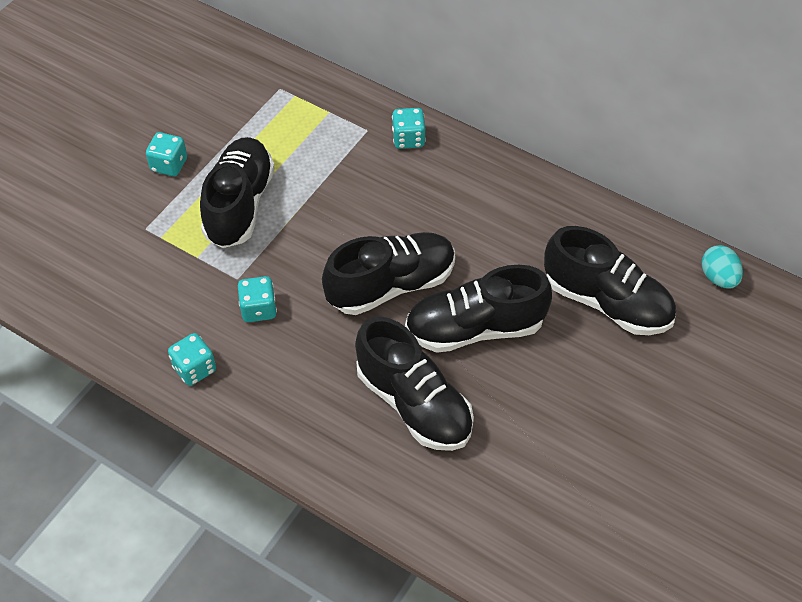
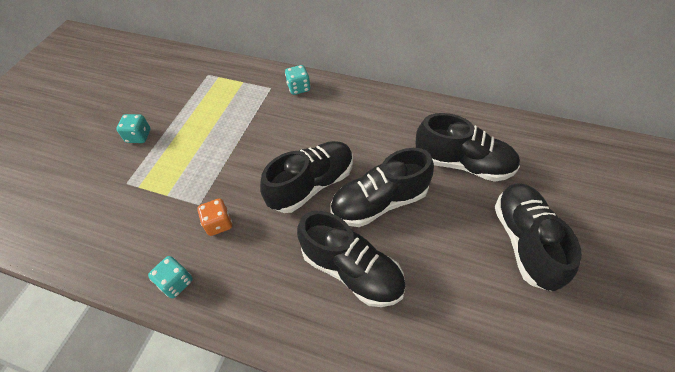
camera: 10 degrees left, 0 degrees up
black shoe [200,137,275,248] -> black shoe moved to [495,183,582,291]
turquoise dice [238,276,277,322] -> orange dice [198,198,232,236]
turquoise egg [702,245,743,289] -> none

